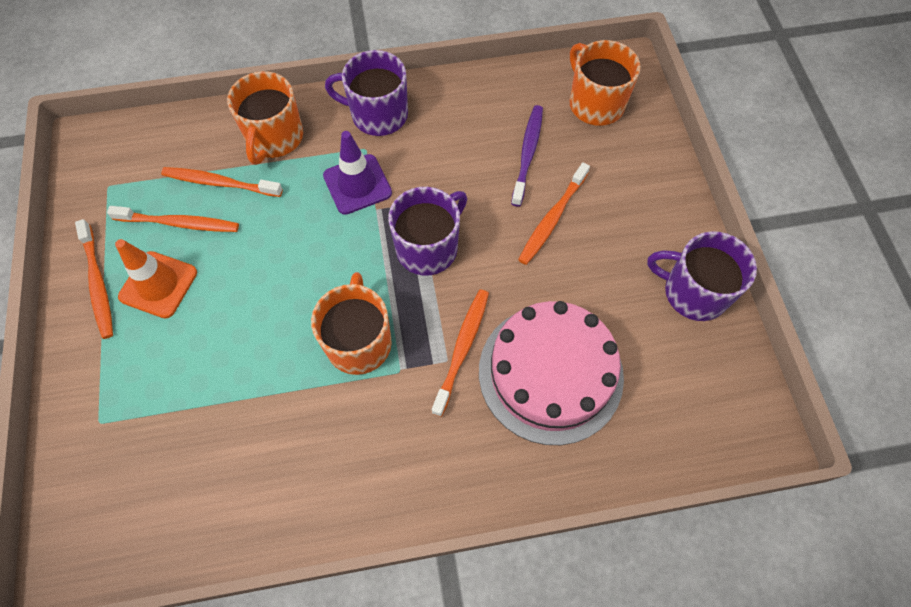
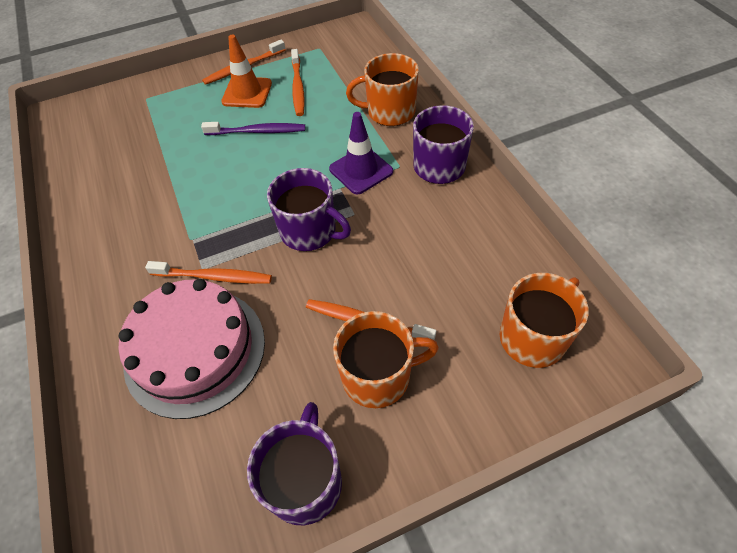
camera: 80 degrees right, 10 degrees down
orange toothbrush [161,167,283,197] -> none
orange mug [311,272,392,375] -> orange mug moved to [333,311,439,408]
purple toothbrush [511,105,543,207] -> purple toothbrush moved to [201,122,305,135]

